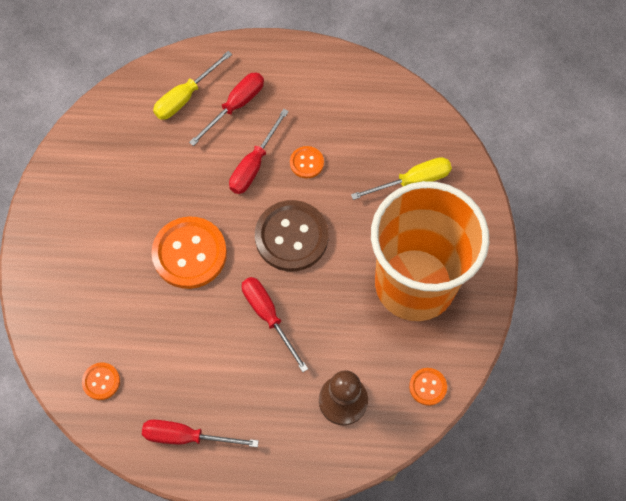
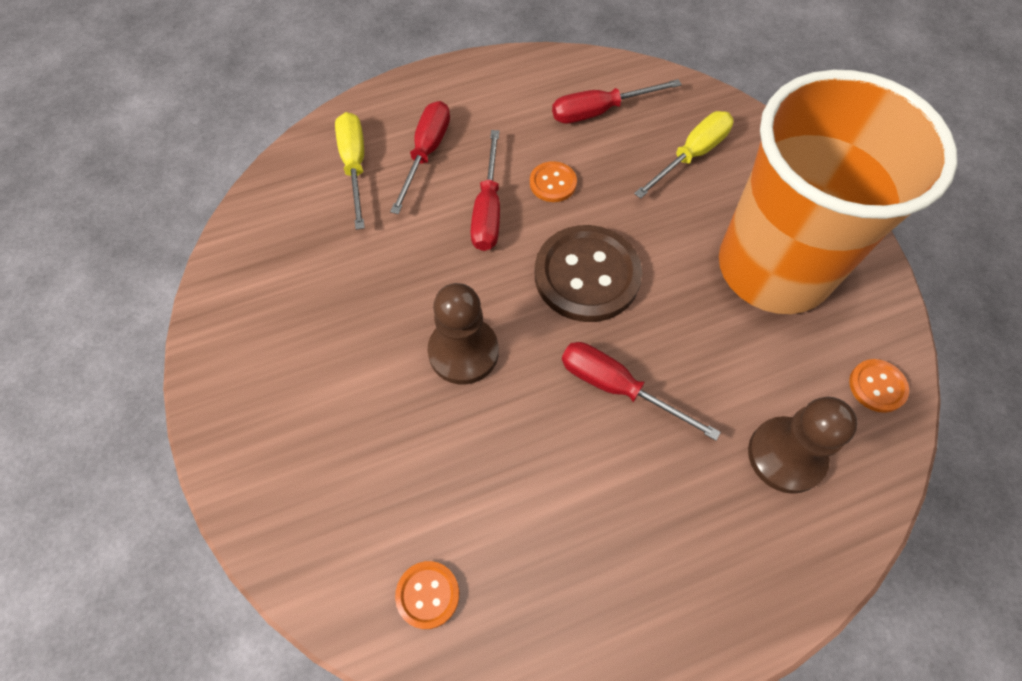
camera: 25 degrees left, 5 degrees down
red screwdriver [142,420,259,447] -> red screwdriver moved to [552,79,682,124]
orange button [151,217,227,289] -> brown pawn [427,283,499,384]
yellow screwdriver [153,51,232,120] -> yellow screwdriver turned 150 degrees clockwise [335,112,365,230]

